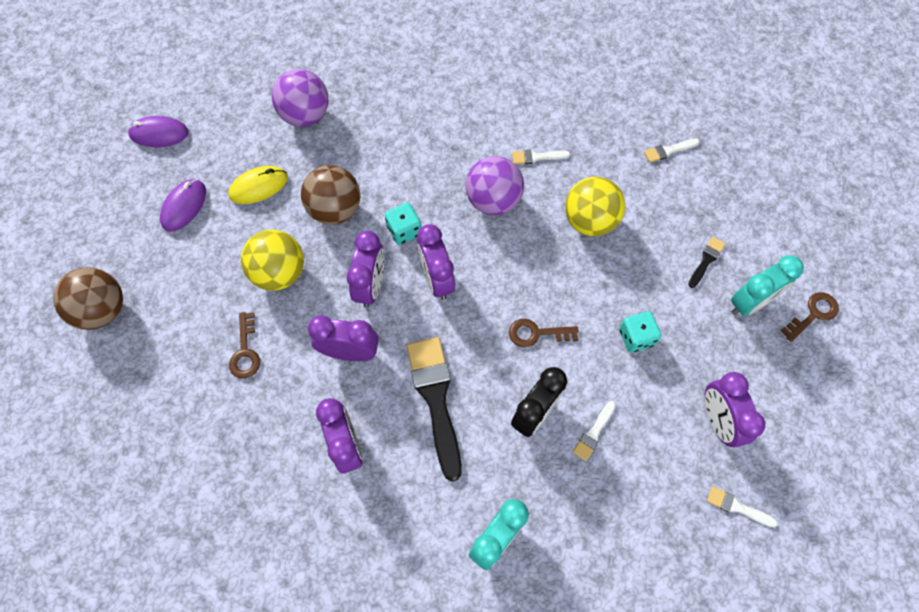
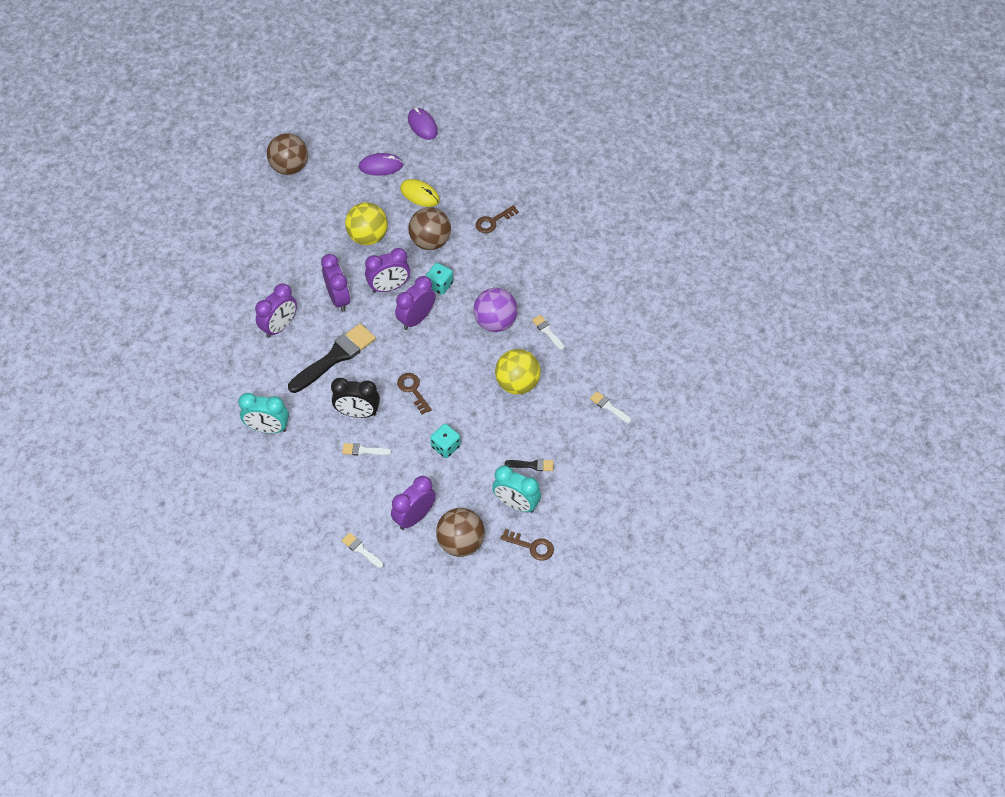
camera: 60 degrees right, 10 degrees down
brown key [229,312,260,379] -> brown key moved to [475,205,519,233]
purple ball [272,69,328,127] -> none
white brush [707,486,777,527] -> white brush turned 45 degrees counterclockwise [342,532,383,568]
none -> brown ball [436,508,485,557]

